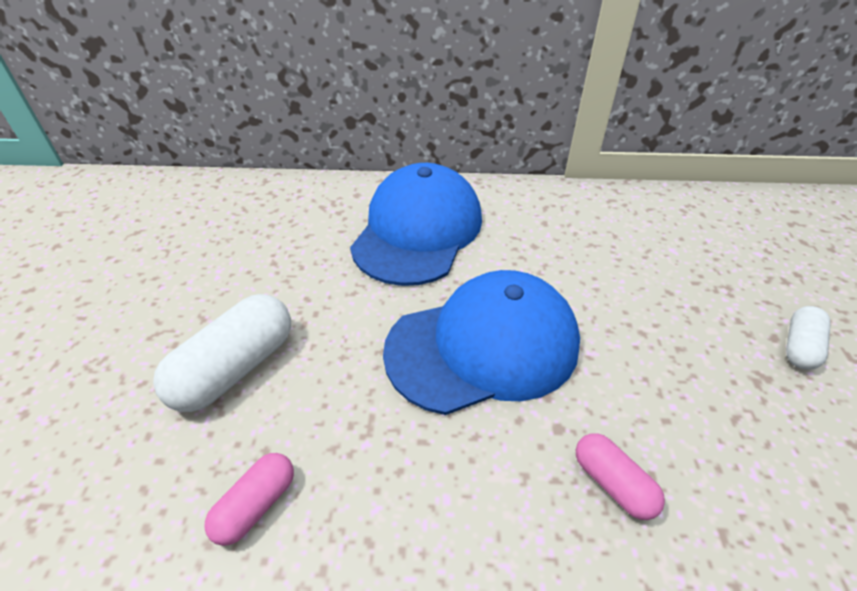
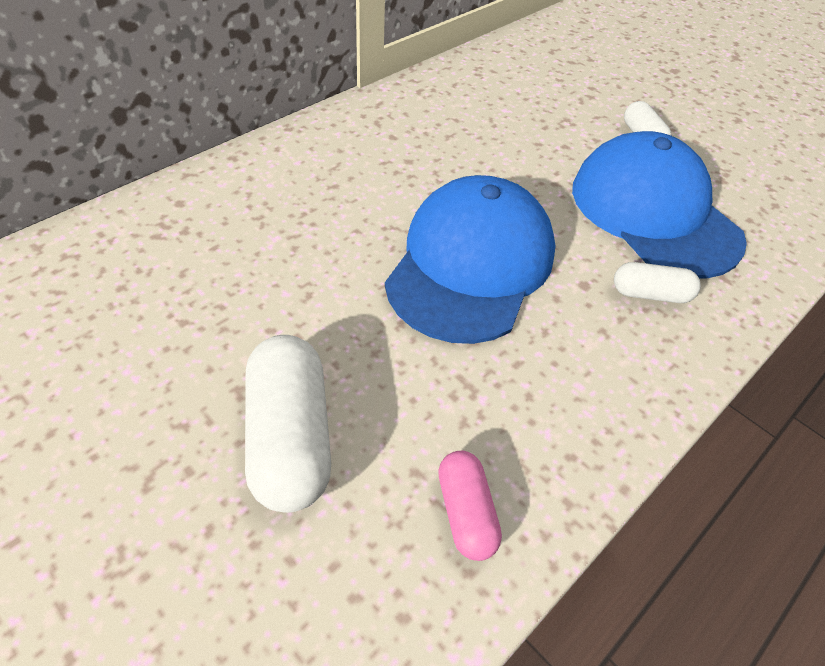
camera: 50 degrees left, 5 degrees up
blue cap [350,163,482,286] -> blue cap moved to [572,131,747,279]
pink capsule [576,433,665,520] -> white capsule [614,262,701,303]

